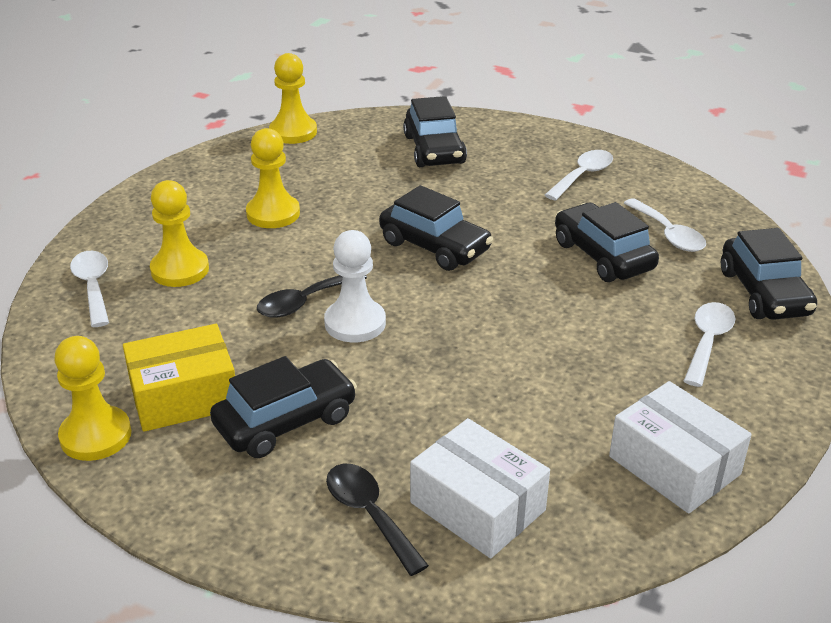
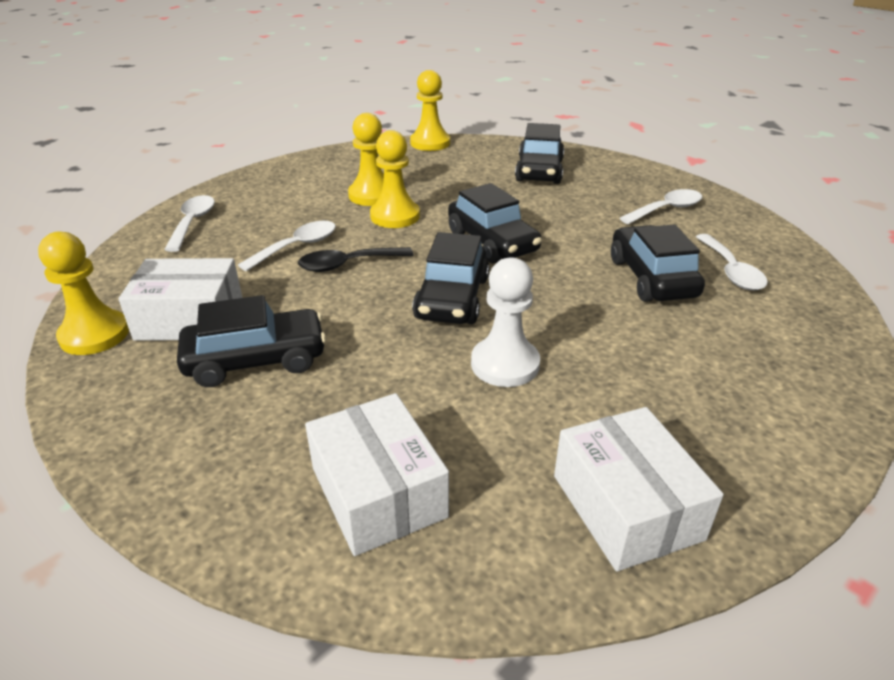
camera: 20 degrees right, 0 degrees up
yellow box [123,324,235,432] -> white box [118,258,242,341]
yellow pawn [150,180,209,287] -> yellow pawn moved to [370,130,420,228]
white pawn [324,230,386,342] -> white pawn moved to [471,257,540,387]
black spoon [326,464,429,576] -> none
white spoon [684,302,735,387] -> white spoon moved to [238,221,336,272]
black car [721,228,817,320] -> black car moved to [412,232,489,324]

